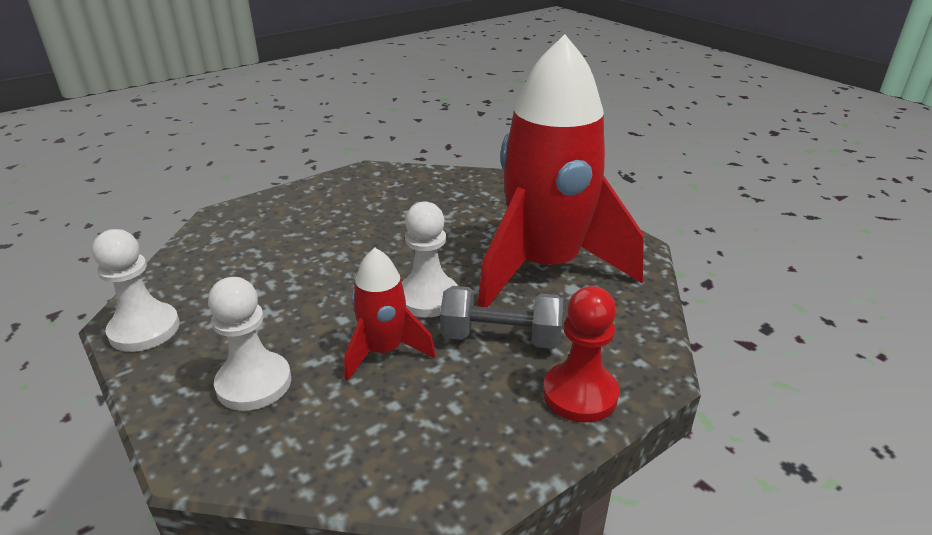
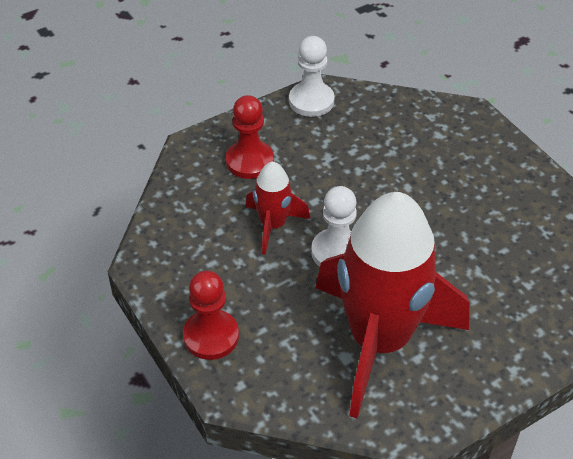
camera: 95 degrees right, 15 degrees up
white pawn [208,277,291,411] -> red pawn [226,95,274,179]
grey dumbbell [440,286,563,349] -> none

